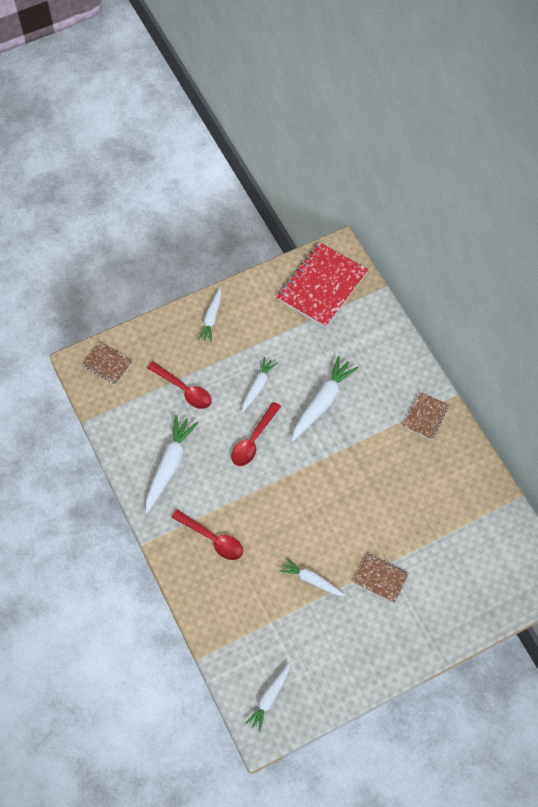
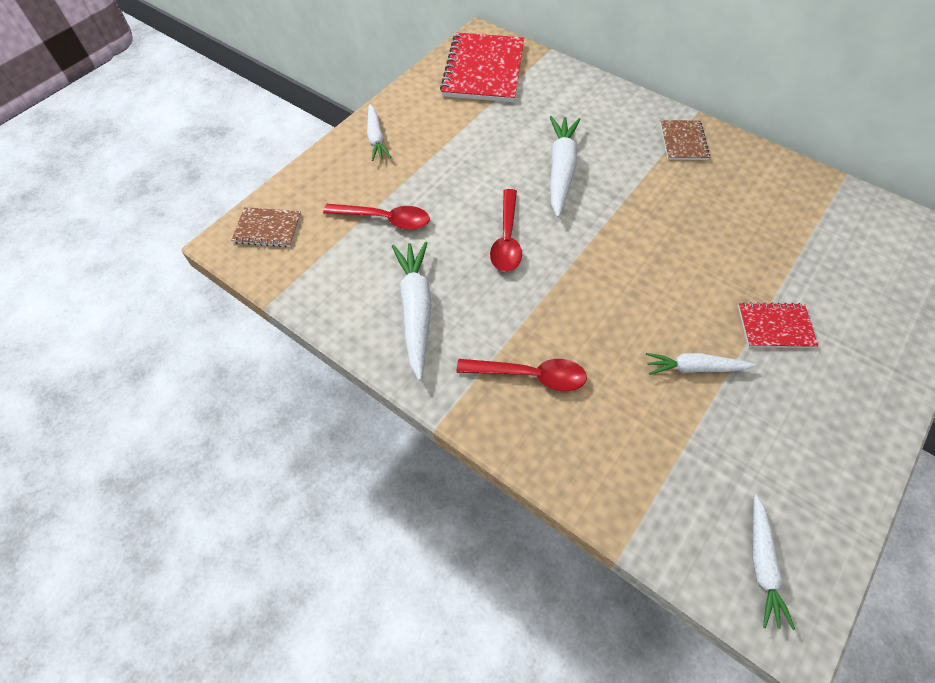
camera: 25 degrees left, 5 degrees down
white carrot [242,357,278,412] -> none
brown notebook [354,554,409,603] -> red notebook [738,302,818,348]

